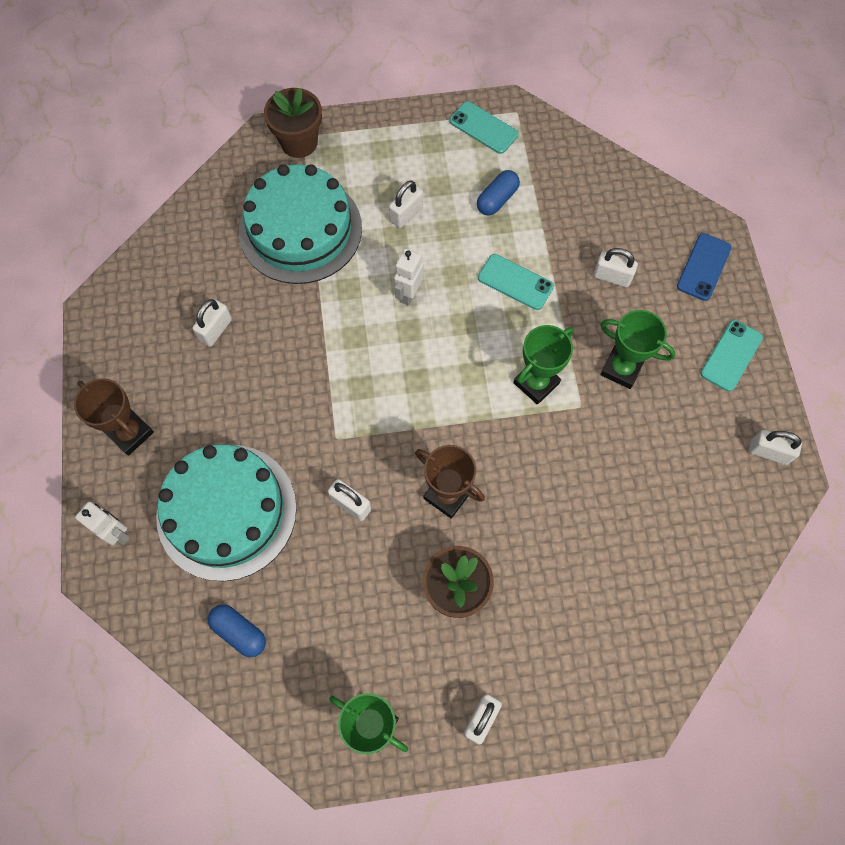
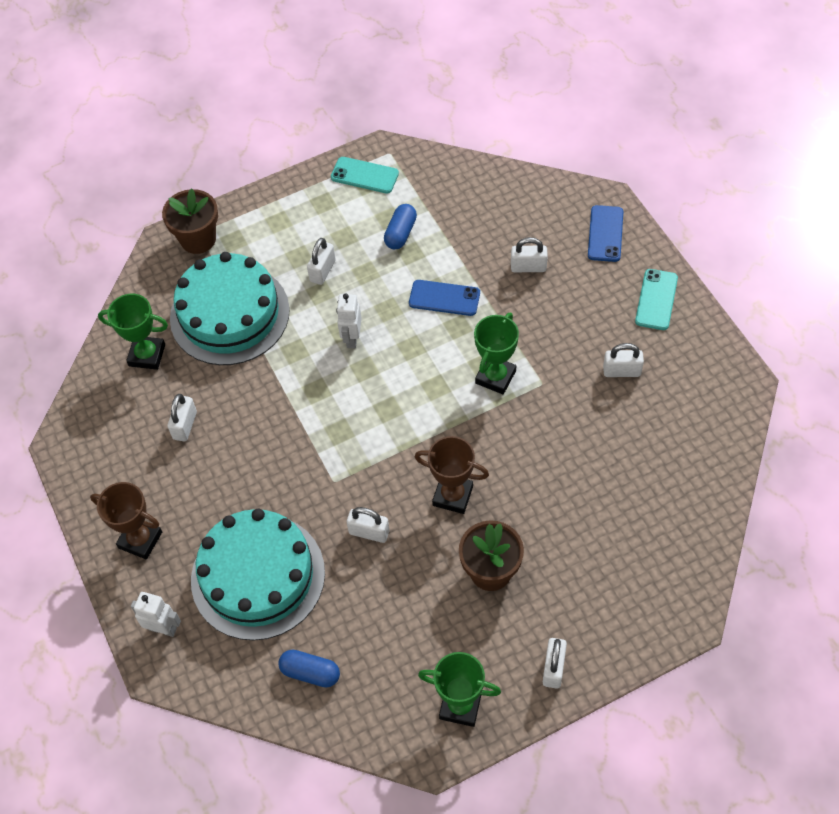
camera: 15 degrees left, 10 degrees down
turquoise phone [478,254,554,310] -> blue phone [409,280,480,316]
green trophy [600,310,676,389] -> green trophy moved to [98,294,168,370]
white padlock [749,430,802,465] -> white padlock moved to [603,343,644,377]

